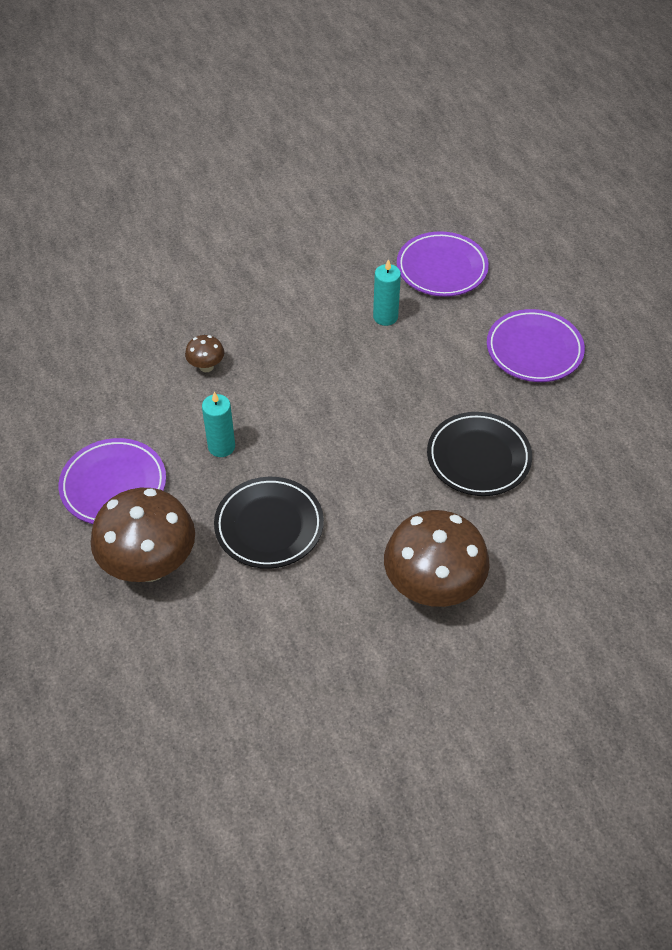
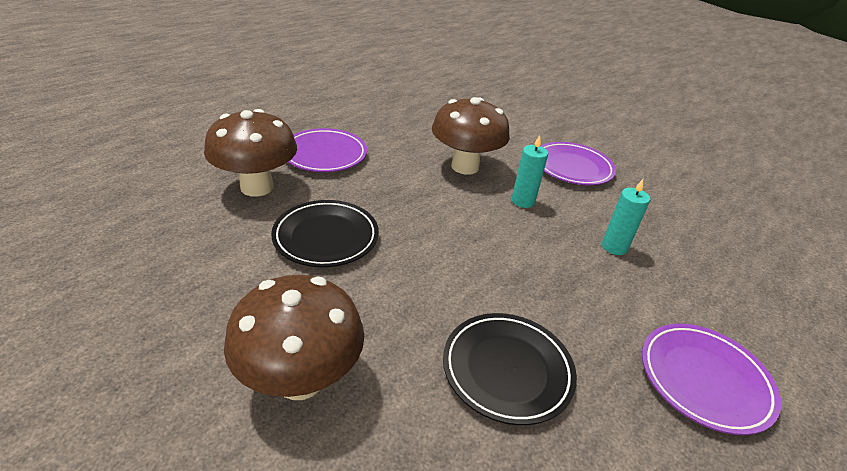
camera: 60 degrees right, 15 degrees down
brown mushroom [185,335,224,372] -> brown mushroom [432,97,510,175], size x2.28
turquoise candle [202,392,235,457] -> turquoise candle moved to [512,135,548,208]
purple plate [397,231,489,297] -> purple plate moved to [541,142,616,186]

